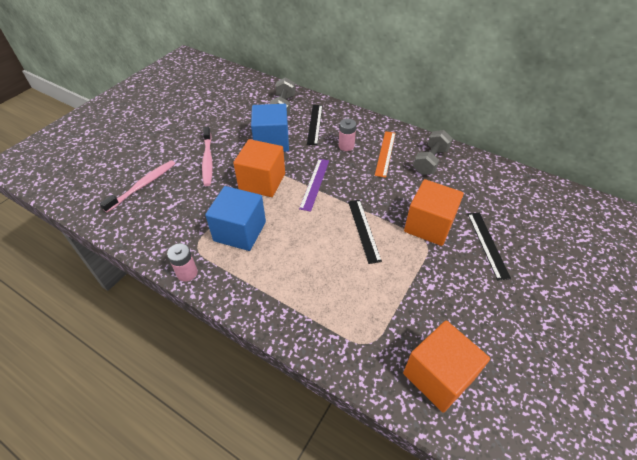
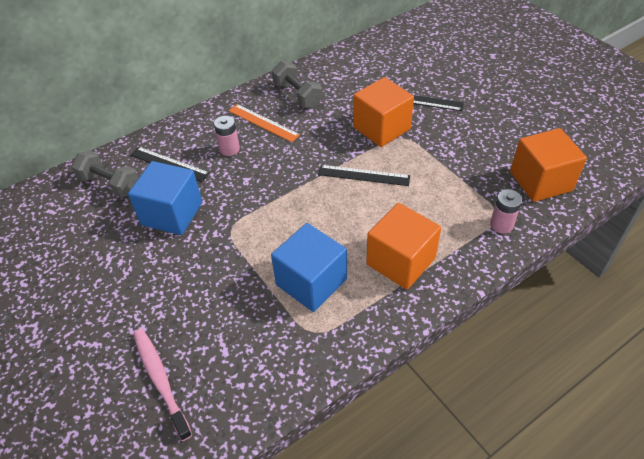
camera: 65 degrees left, 0 degrees up
pink battery [167,243,198,282] -> pink battery moved to [490,189,522,233]
pink toothbrush [202,127,213,186] -> none
orange cube [233,139,285,197] -> orange cube moved to [366,203,441,289]
purple ruler [299,159,329,212] -> none

